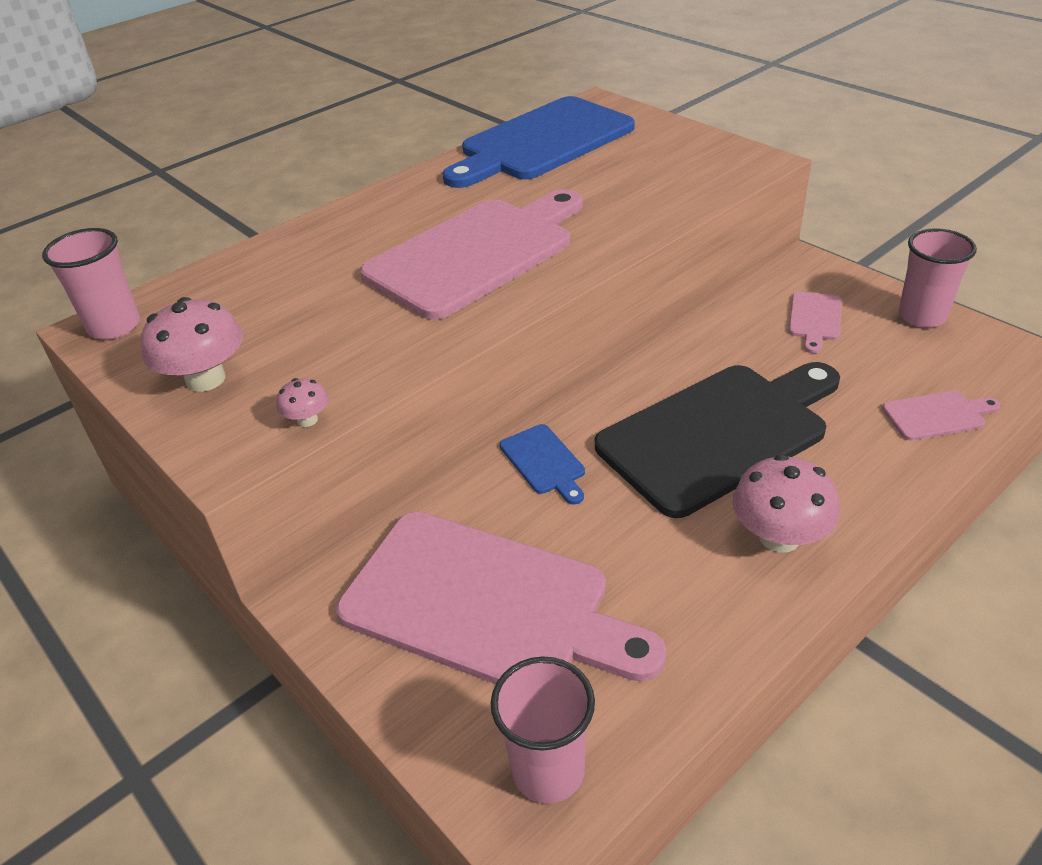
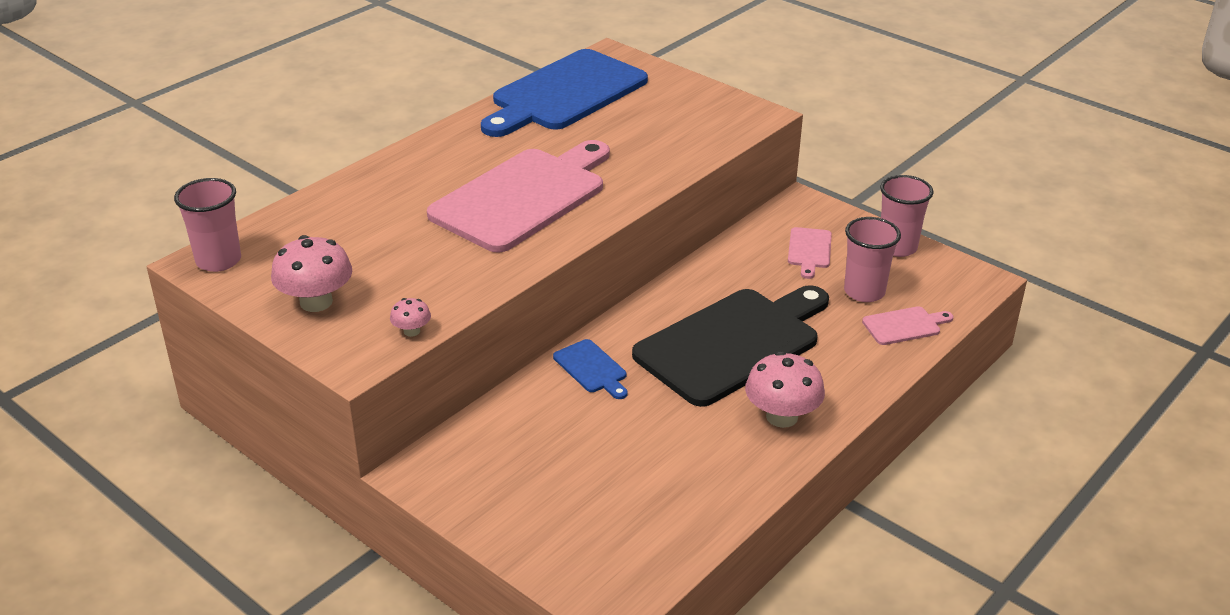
camera: 10 degrees left, 5 degrees down
pink cutting board [336,512,667,684] -> none
pink cup [491,656,595,804] -> pink cup moved to [844,217,901,302]

